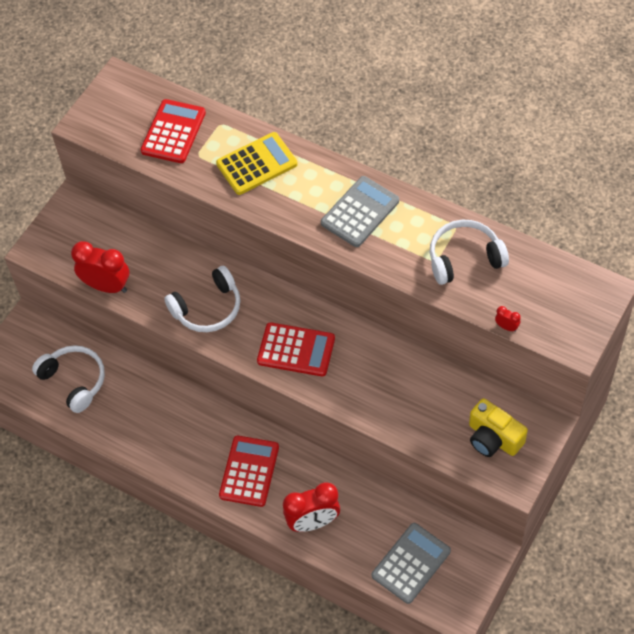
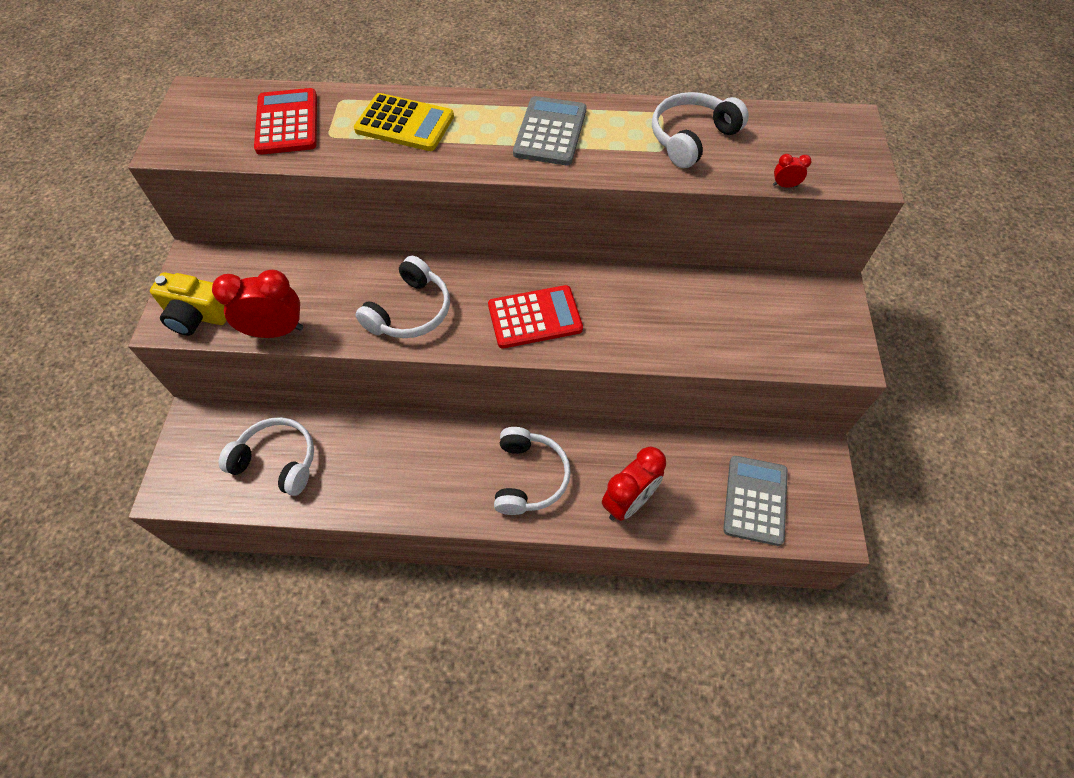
camera: 30 degrees left, 0 degrees up
yellow calculator [216,132,298,195] -> yellow calculator turned 75 degrees clockwise [354,93,454,151]
red calculator [219,436,279,507] -> white headphones [494,427,571,515]
yellow camera [469,398,528,457] -> yellow camera moved to [150,272,227,336]

